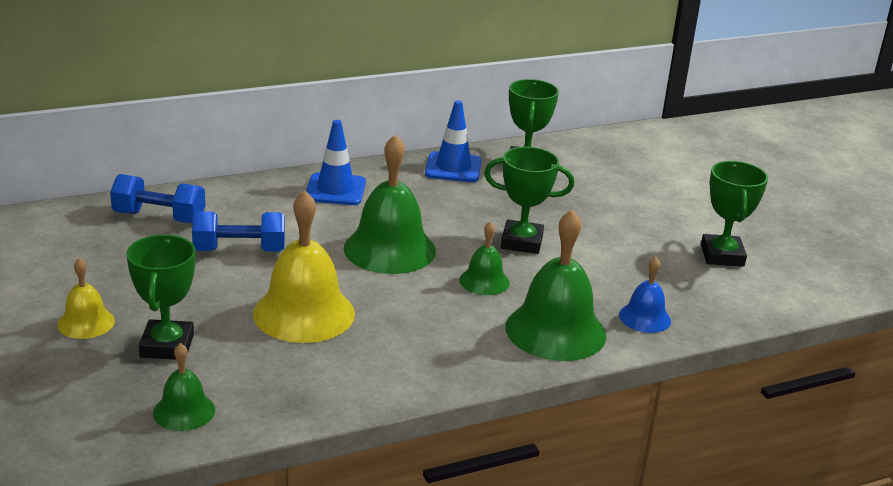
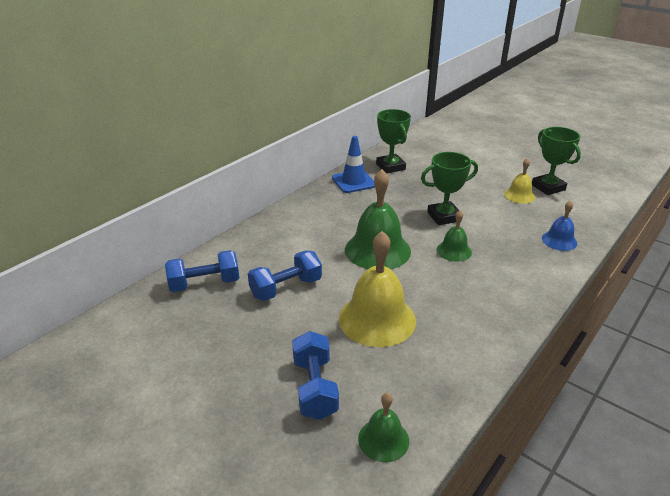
camera: 25 degrees left, 5 degrees up
yellow bell [57,258,115,339] -> yellow bell moved to [504,158,535,203]
green trophy [126,235,196,360] -> blue dumbbell [292,331,339,420]
blue traffic cone [306,120,366,205] -> none
green bell [506,209,606,361] -> none

